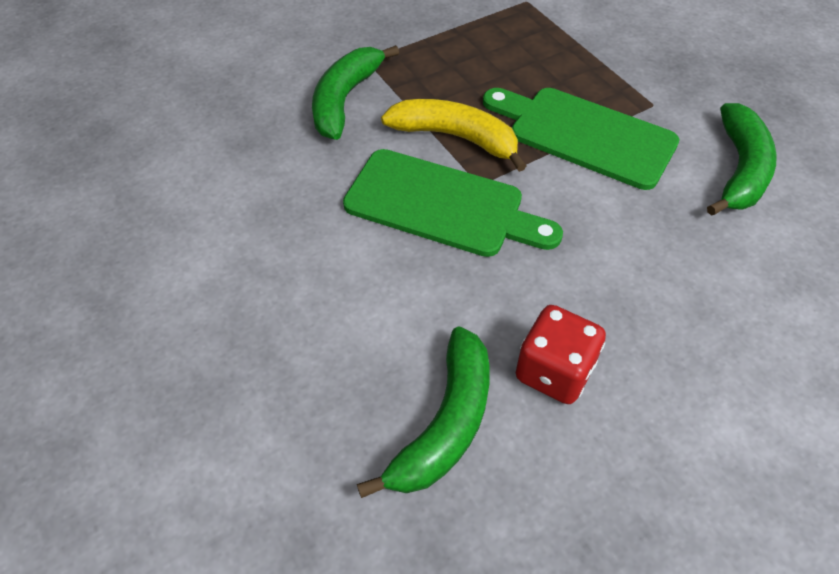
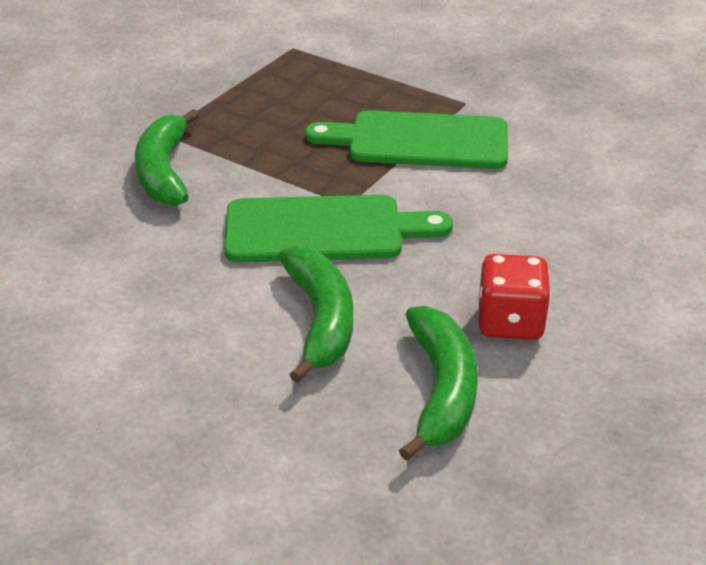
camera: 25 degrees left, 15 degrees down
yellow banana [381,99,526,172] -> none
green banana [707,103,777,216] -> green banana moved to [279,246,353,383]

